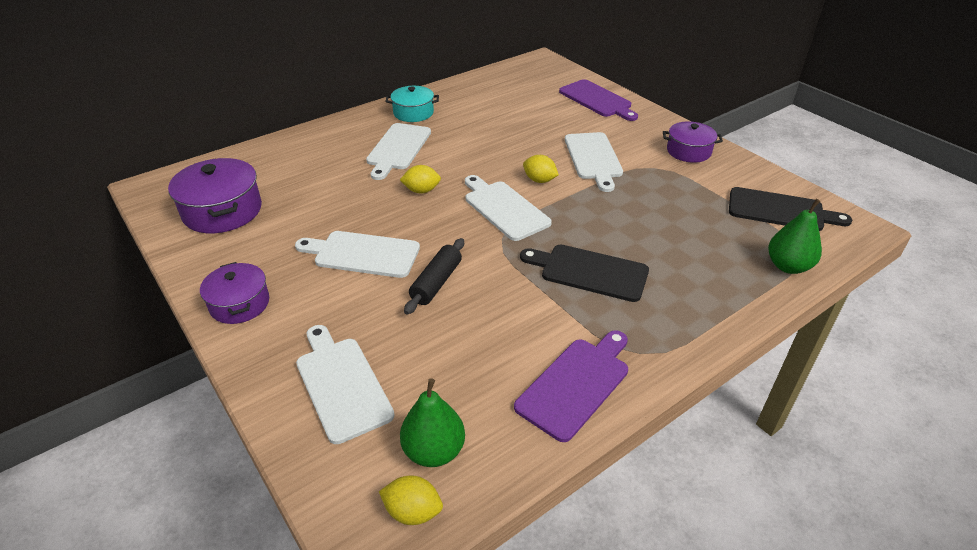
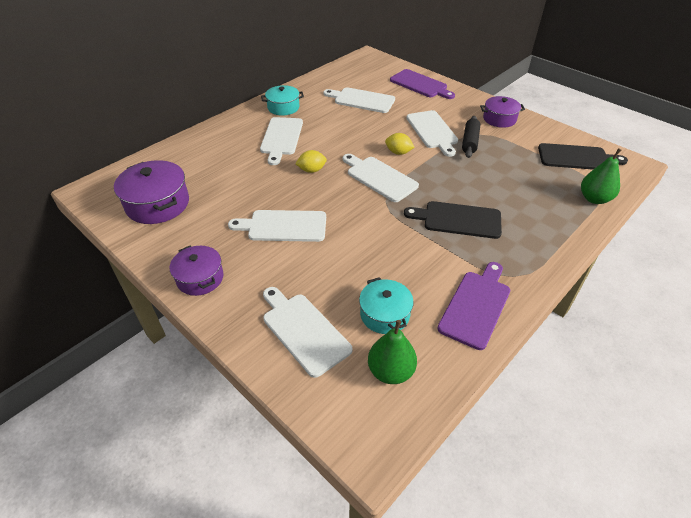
camera: 10 degrees left, 5 degrees up
yellow lemon [379,476,443,525] -> none
black rolling pin [404,238,464,315] -> black rolling pin moved to [462,116,480,158]
none -> white cutting board [323,87,395,113]
none -> turquoise pot [359,277,414,334]

